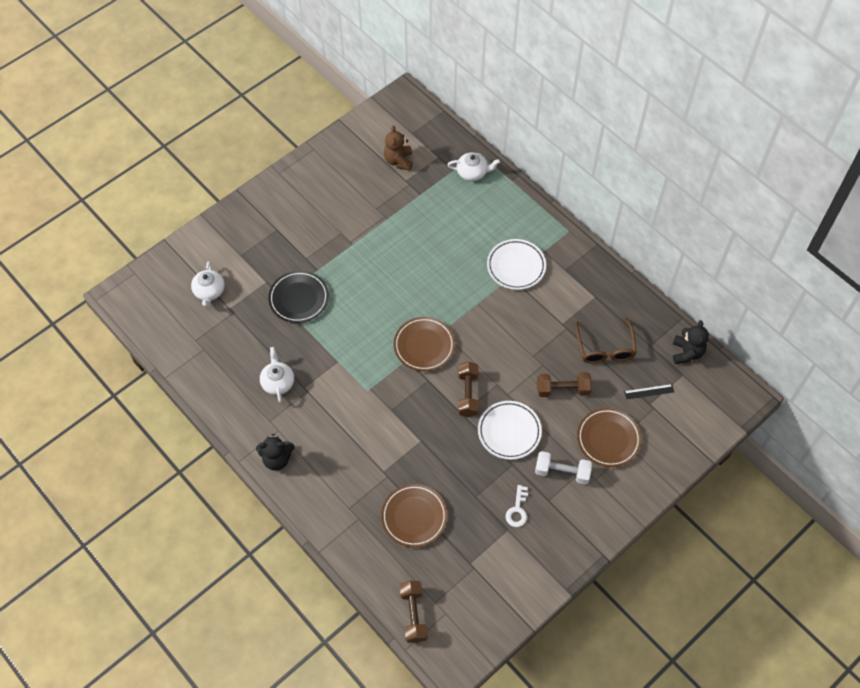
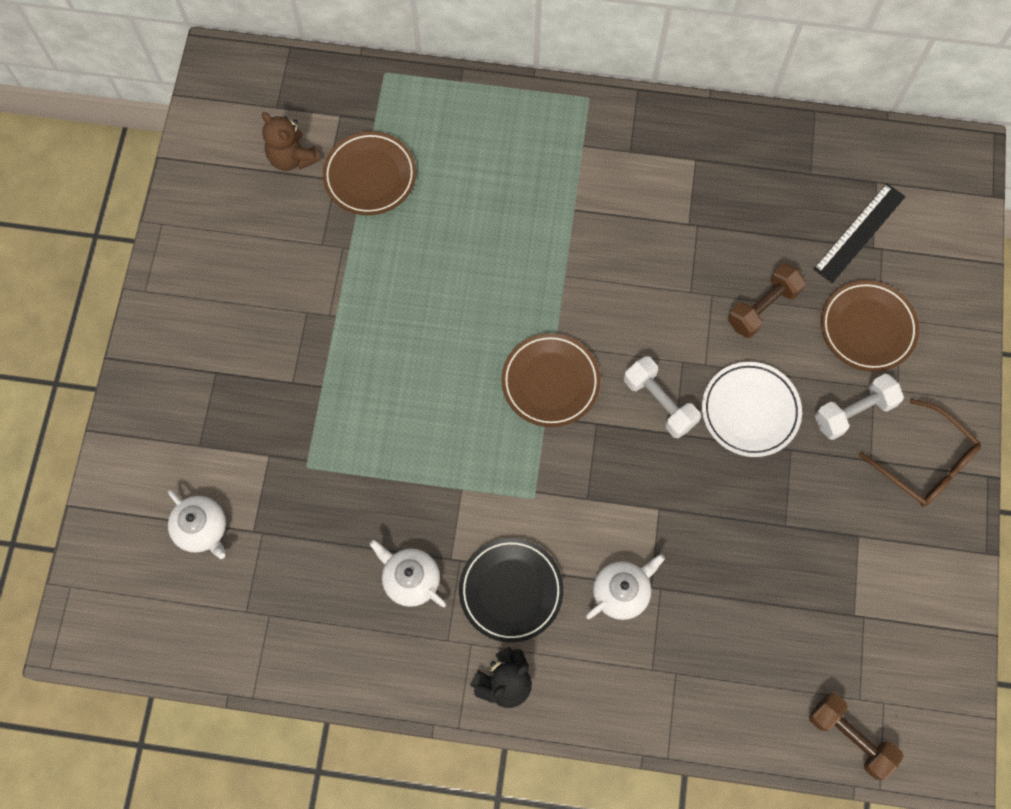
camera: 40 degrees left, 10 degrees up
black plate [268,271,329,323] -> black plate moved to [459,538,564,643]
brown plate [381,484,447,547] -> brown plate moved to [323,131,416,215]
white teapot [447,152,500,181] -> white teapot moved to [586,554,665,620]
brown dumbbell [458,362,479,417] -> white dumbbell [624,356,701,438]
white plate [487,239,546,290] -> none
white key [506,485,528,527] -> none
brown glasses [575,317,637,364] -> brown glasses moved to [859,399,981,507]
black ruler [624,384,674,400] -> black ruler [813,183,906,283], size x1.68
black teddy bear [673,320,709,364] -> none

